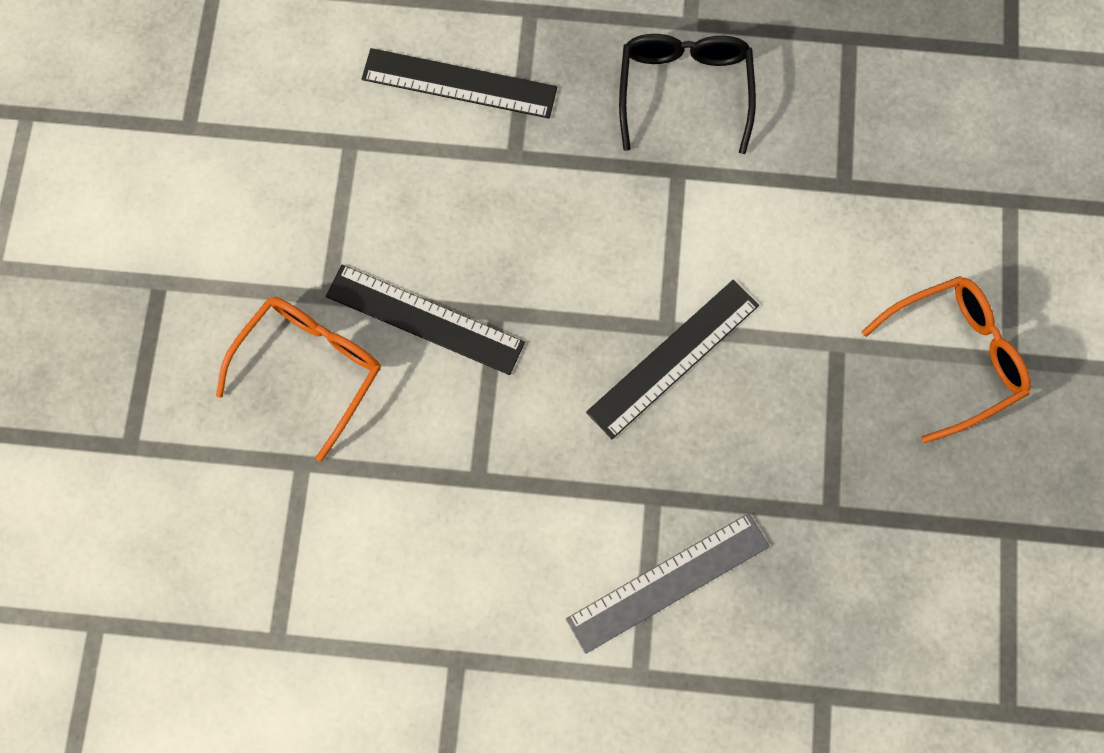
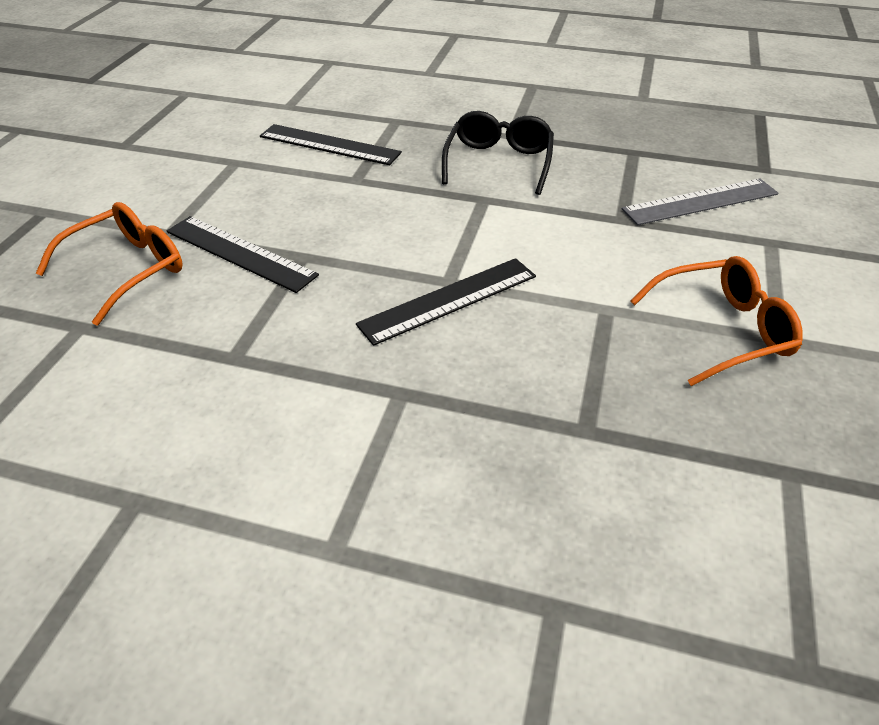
camera: 10 degrees right, 30 degrees down
grey ruler [566,513,770,654] -> grey ruler moved to [622,178,779,225]

